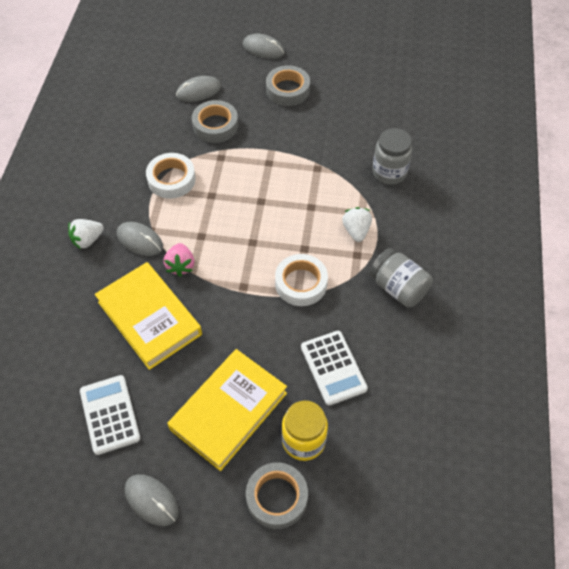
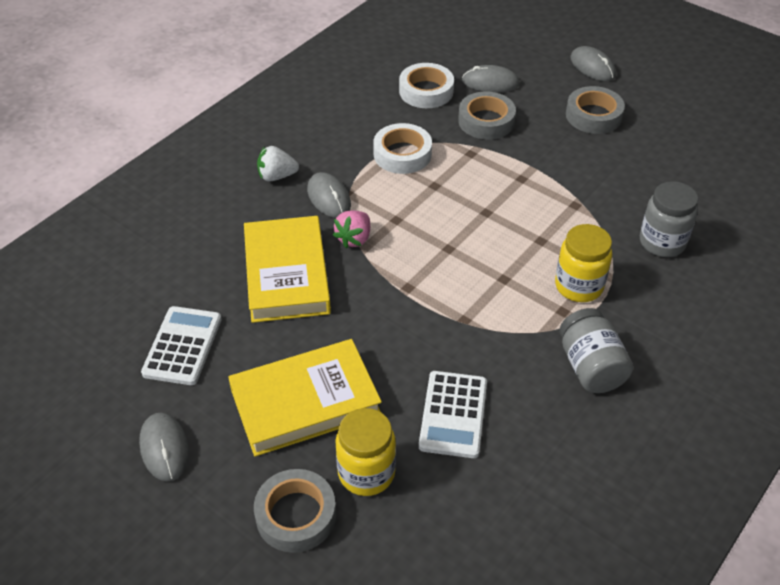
camera: 30 degrees right, 10 degrees down
white tape [275,254,328,306] -> white tape moved to [399,63,454,108]
white strawberry [342,207,372,242] -> yellow jar [555,224,612,302]

